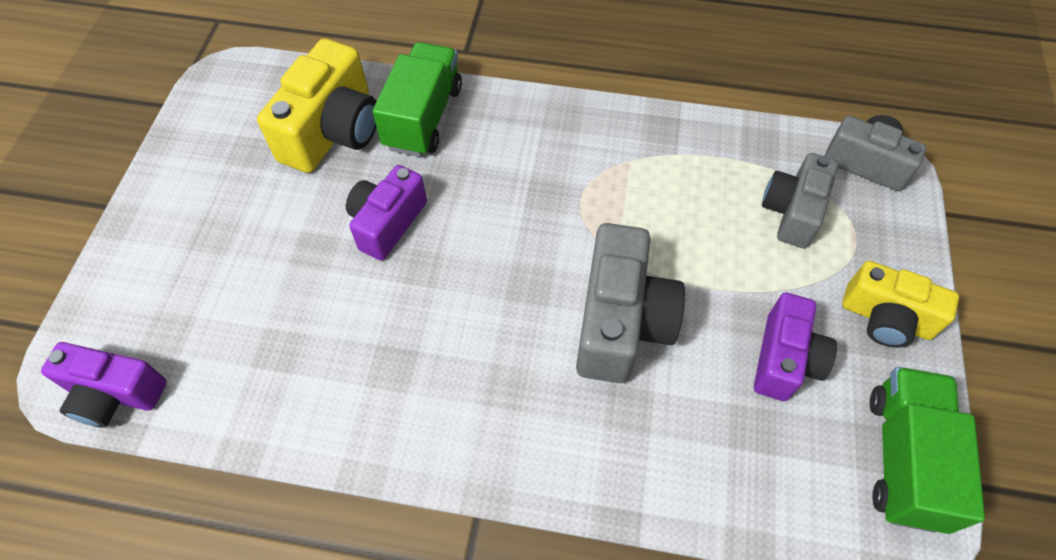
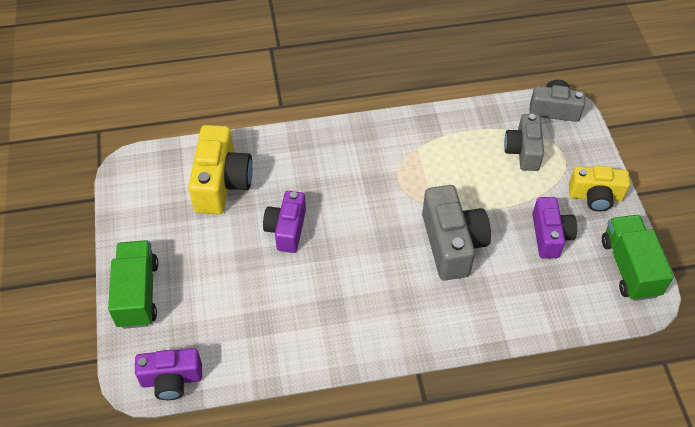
camera: 20 degrees left, 5 degrees down
green truck [373,42,462,157] -> green truck moved to [108,240,158,329]

